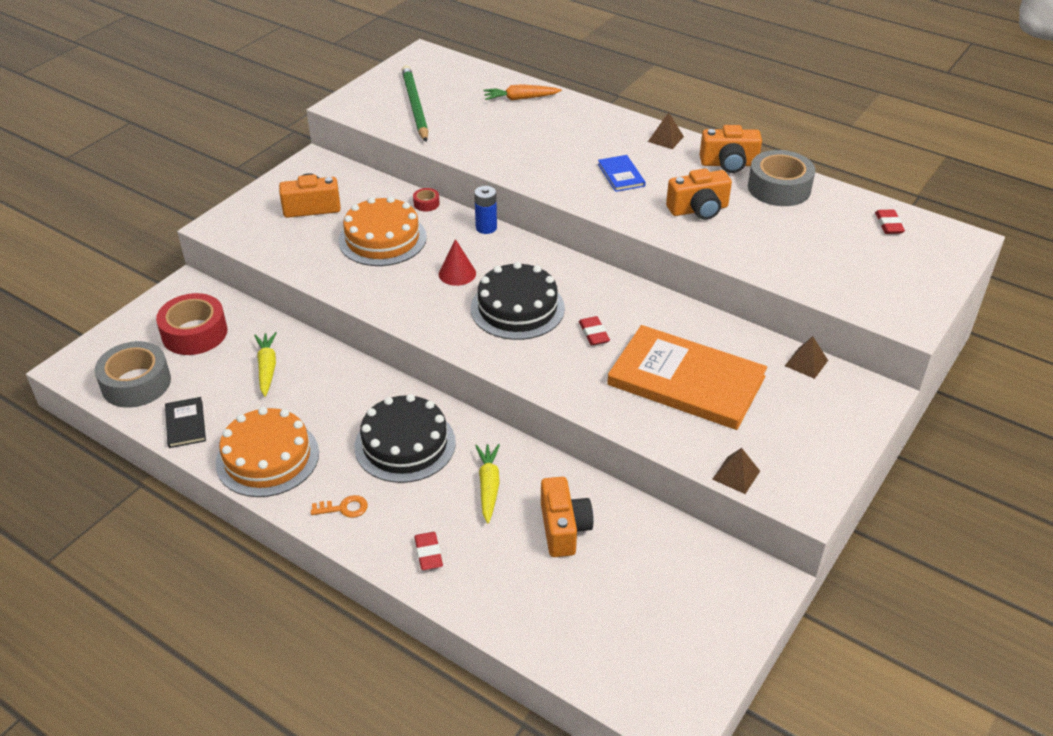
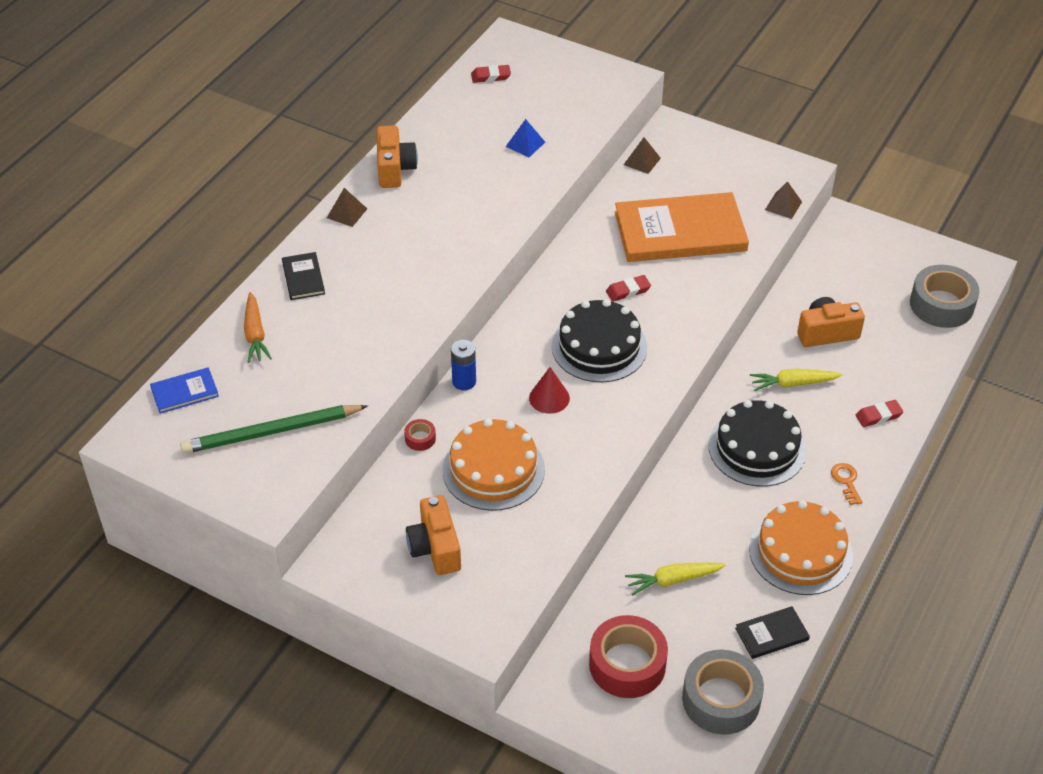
camera: 95 degrees left, 5 degrees up
blue book [598,155,646,192] -> blue book moved to [150,367,219,414]
orange book [607,325,767,430] -> orange book turned 60 degrees clockwise [615,192,749,262]
orange camera [666,169,732,220] -> none
grey tape [748,150,815,206] -> grey tape moved to [910,265,980,328]
none -> black book [282,252,325,300]
none -> blue pyramid [506,119,545,157]

